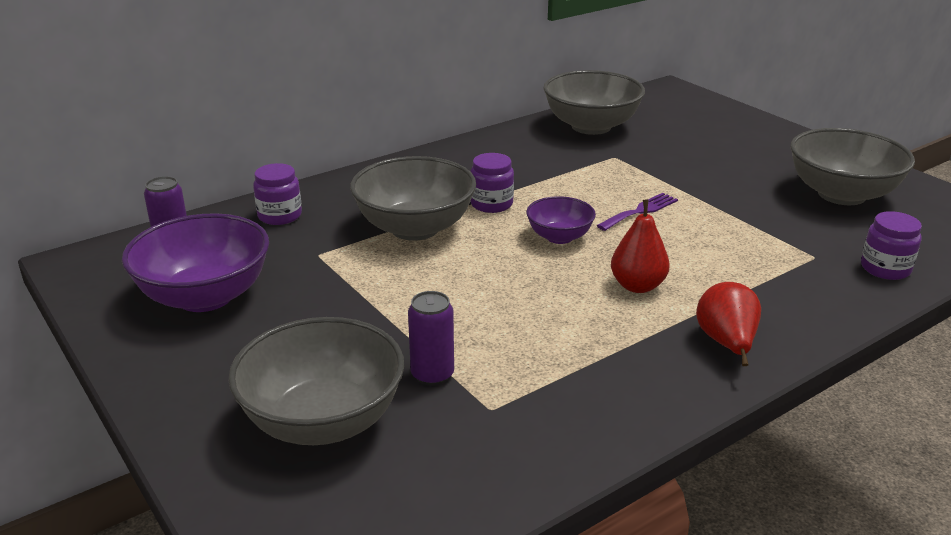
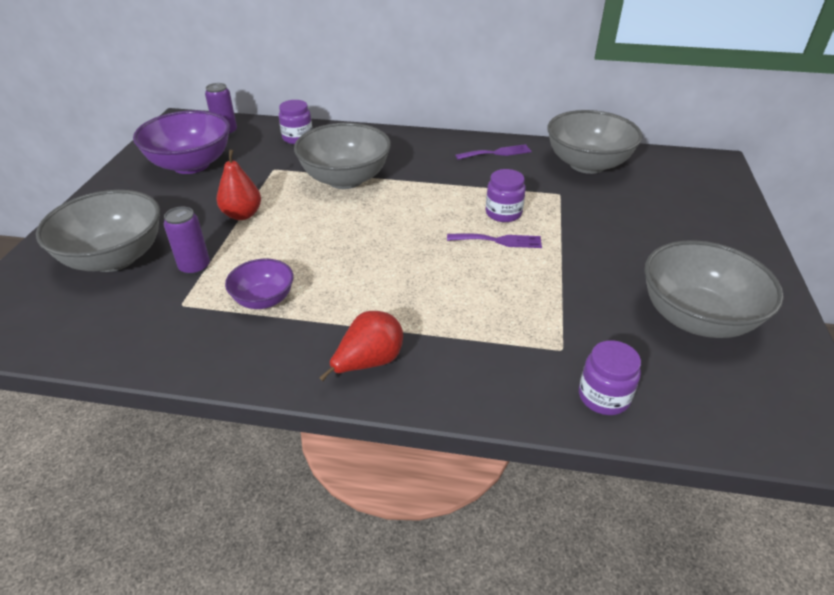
camera: 45 degrees right, 10 degrees up
purple jar [470,153,514,213] -> purple jar moved to [486,169,526,222]
purple bowl [526,196,596,244] -> purple bowl moved to [225,259,294,309]
red pear [611,200,670,293] -> red pear moved to [216,149,261,220]
none -> purple fork [455,144,532,160]

